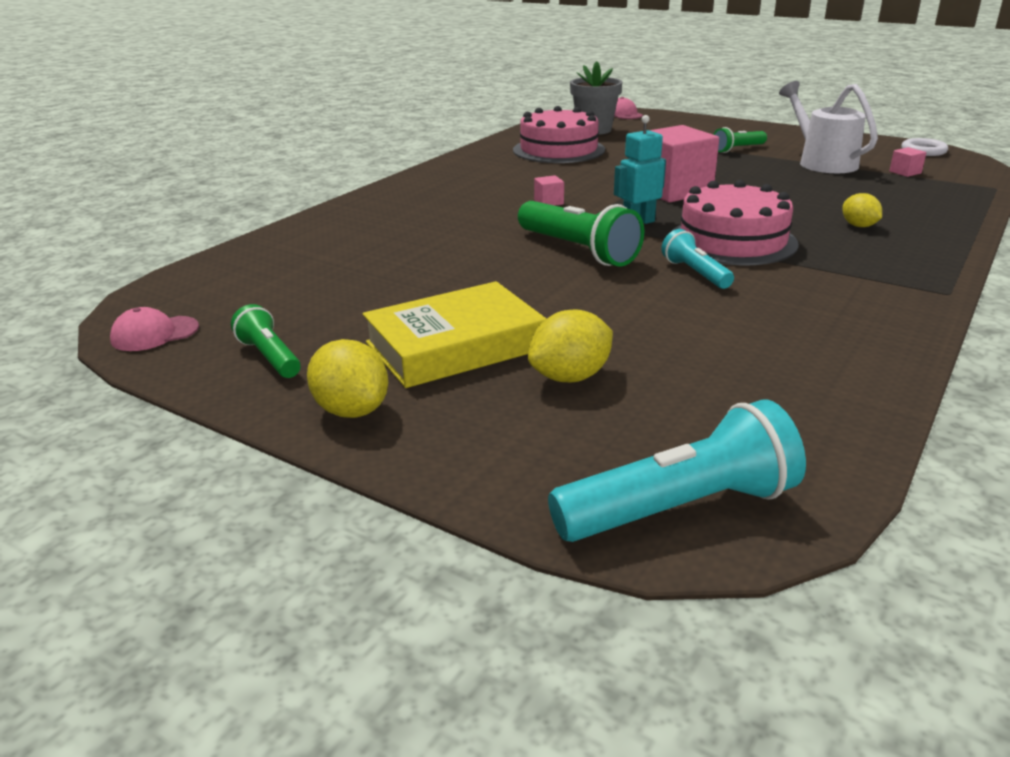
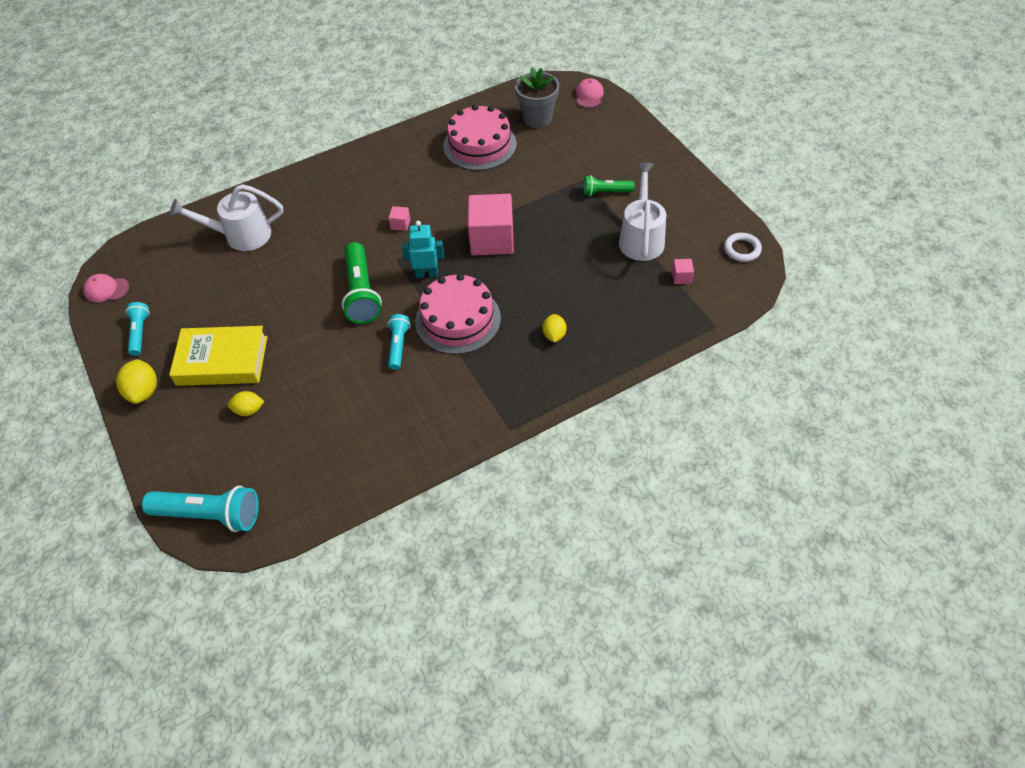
camera: 30 degrees right, 25 degrees up
green flashlight [231,304,301,378] -> turquoise flashlight [125,302,150,356]
yellow lemon [528,309,613,382] -> yellow lemon [228,391,264,416], size x0.66
none -> white watering can [170,184,283,251]

